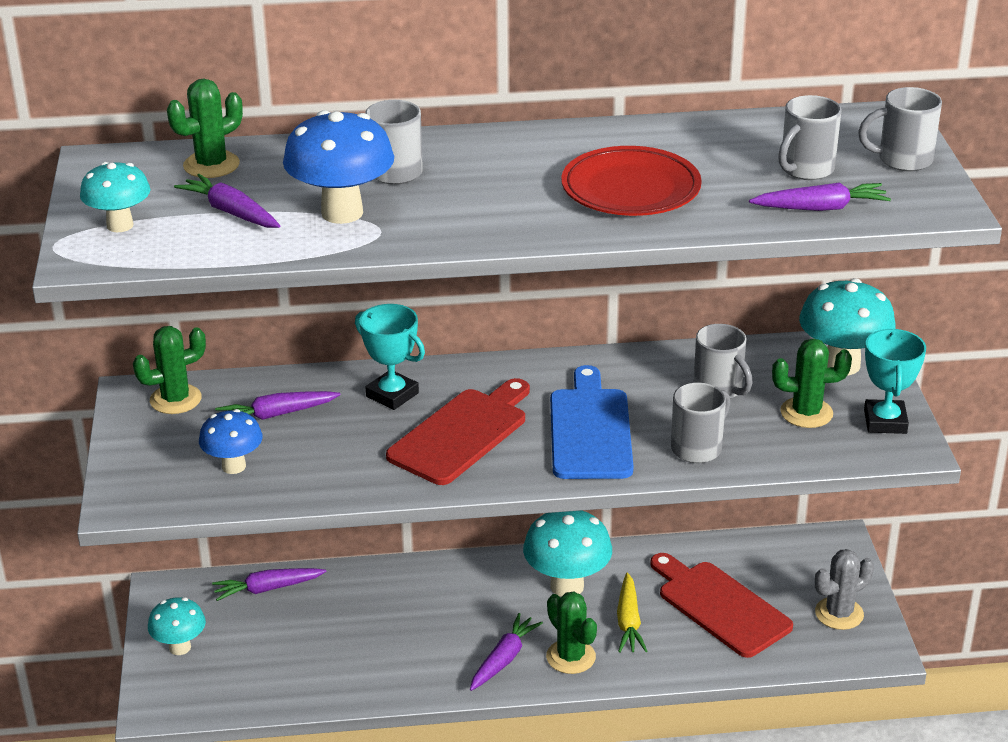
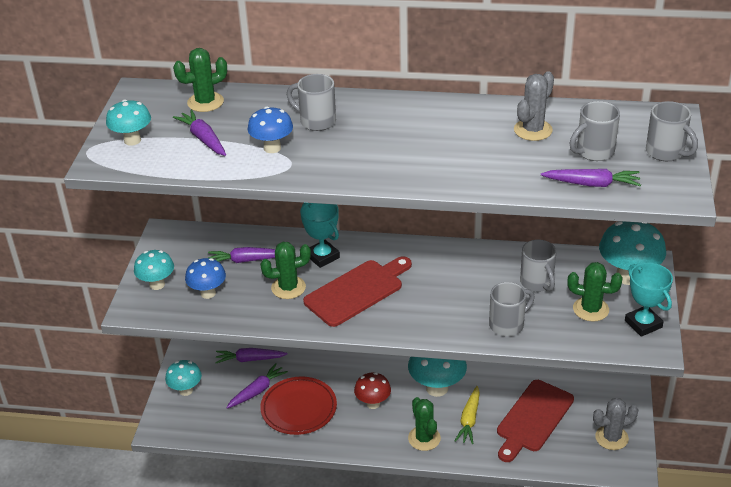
camera: 15 degrees right, 5 degrees up
green cactus [133,326,206,414] -> green cactus moved to [260,242,311,299]
blue mushroom [283,110,394,224] -> blue mushroom [247,106,293,153], size x0.62
purple carrot [470,613,543,691] -> purple carrot moved to [226,363,288,409]
blue cutting board [550,365,634,479] -> none
red plate [561,146,702,216] -> red plate moved to [260,376,337,435]
red cutting board [650,553,793,658] -> red cutting board turned 120 degrees counterclockwise [497,380,574,462]
grey mug [858,87,942,171] -> grey mug turned 135 degrees counterclockwise [646,101,698,161]
turquoise trophy [864,329,926,434] -> turquoise trophy turned 45 degrees counterclockwise [625,263,673,337]
none -> turquoise mushroom [134,250,174,290]
none -> red mushroom [354,372,391,409]
none -> grey cactus [514,71,554,141]

